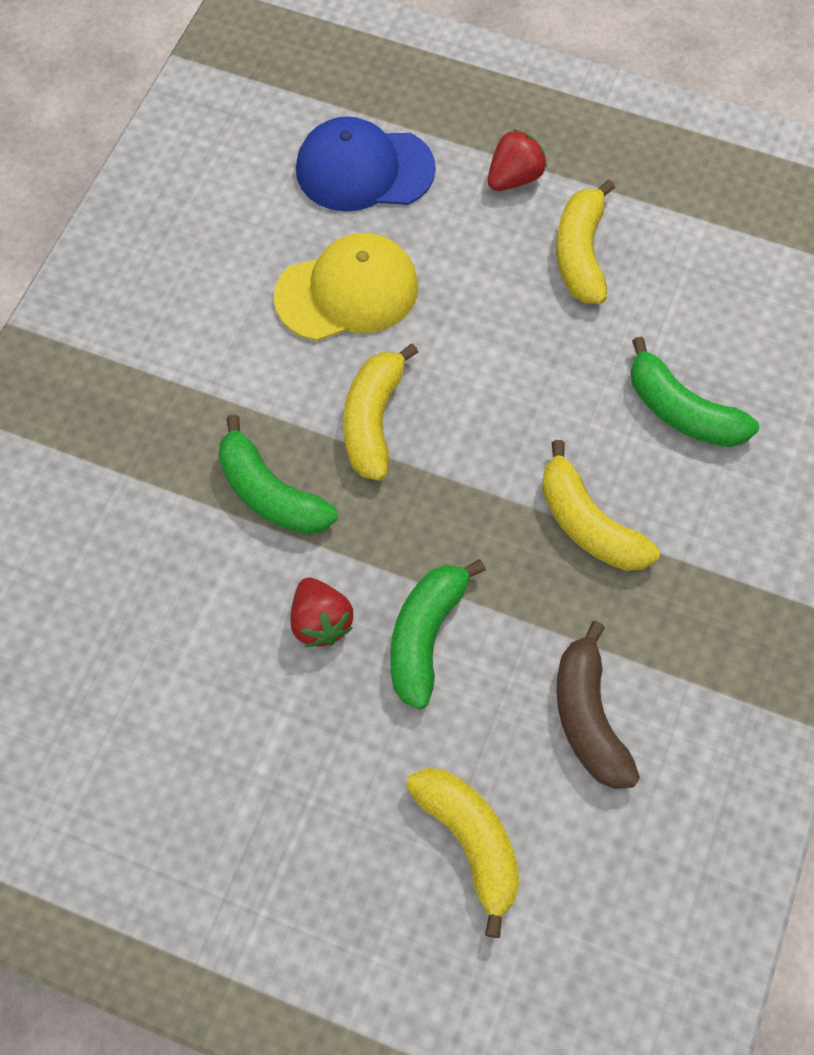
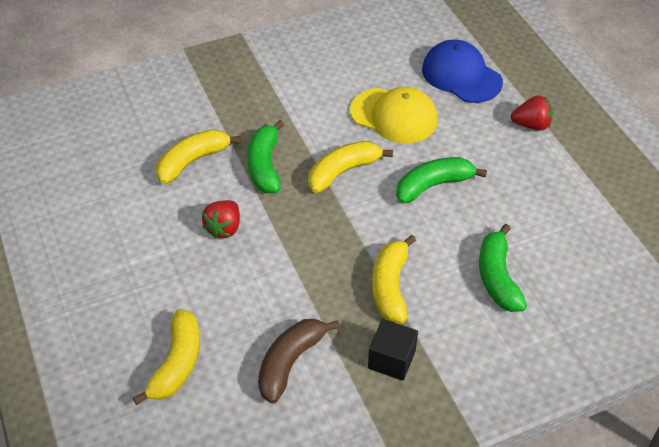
camera: 45 degrees right, 15 degrees down
green banana [390,559,486,710] -> green banana moved to [396,157,487,203]
yellow banana [556,179,615,304] -> yellow banana moved to [156,129,241,184]
none -> black cube [368,319,418,381]

